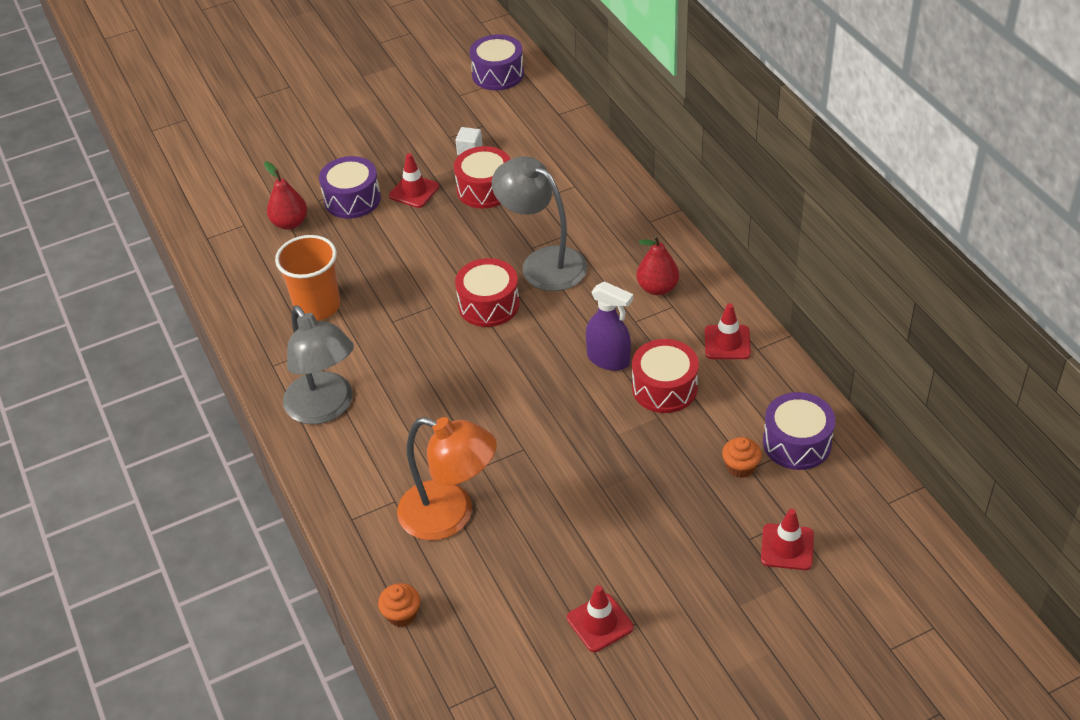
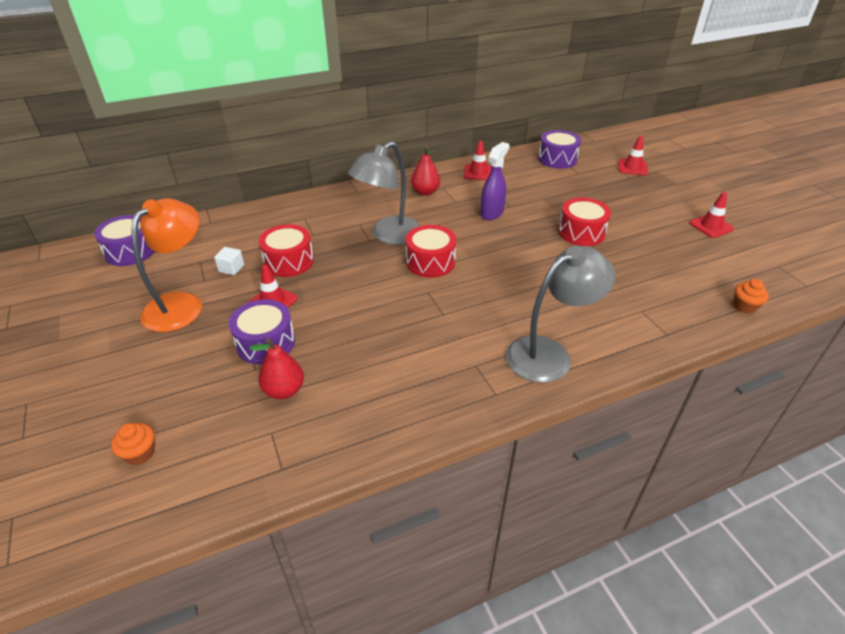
camera: 90 degrees left, 5 degrees down
orange cup [275,235,340,321] -> none
orange lamp [397,417,497,540] -> orange lamp moved to [131,198,202,332]
red drum [632,339,699,413] -> red drum moved to [558,198,611,246]
orange cupcake [722,437,762,478] -> orange cupcake moved to [111,423,155,465]

